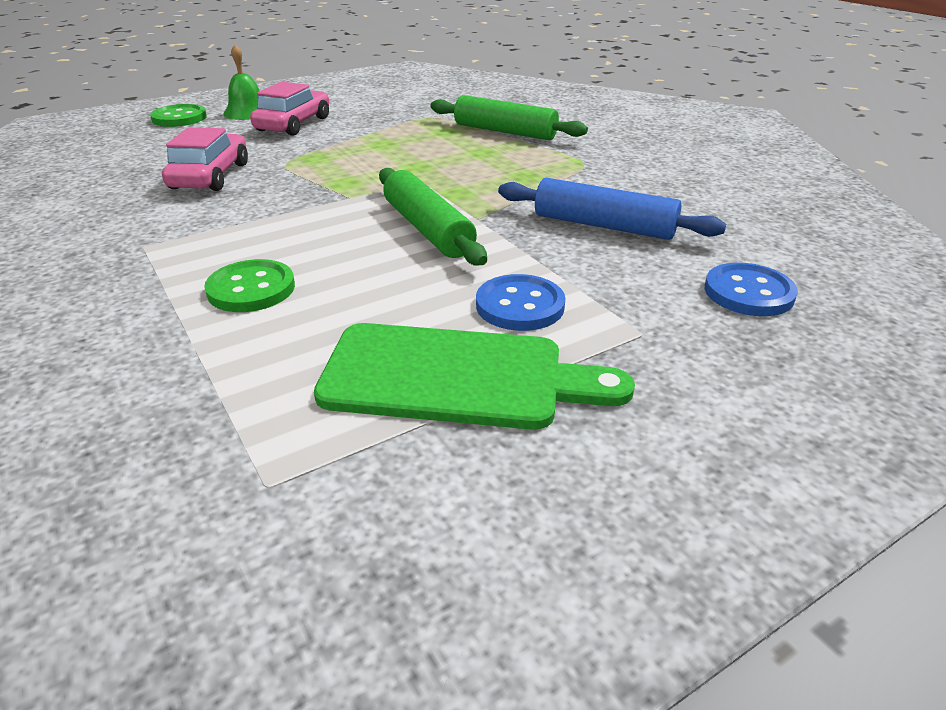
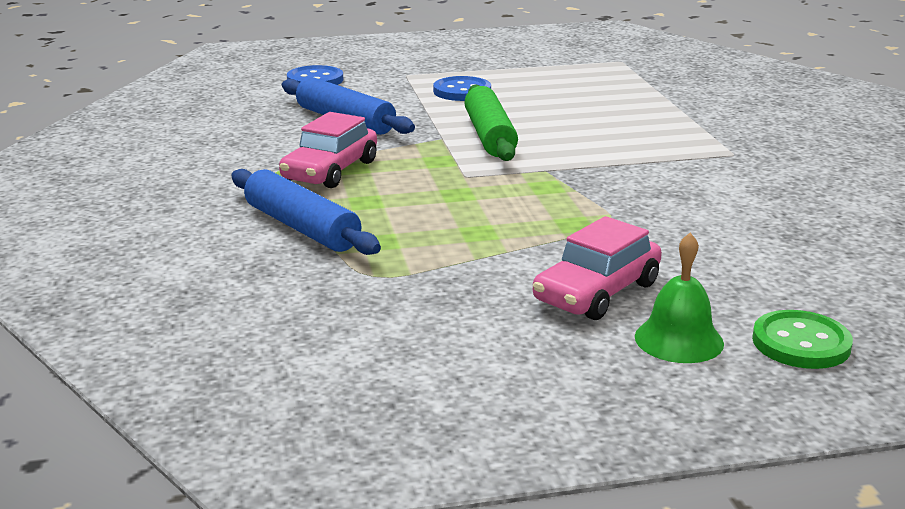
camera: 160 degrees left, 10 degrees down
pink car [162,127,248,191] -> pink car moved to [279,112,377,188]
green button [204,259,295,312] -> none
green cutting board [314,323,635,430] -> none
green rolling pin [430,95,588,140] -> blue rolling pin [231,169,381,255]

